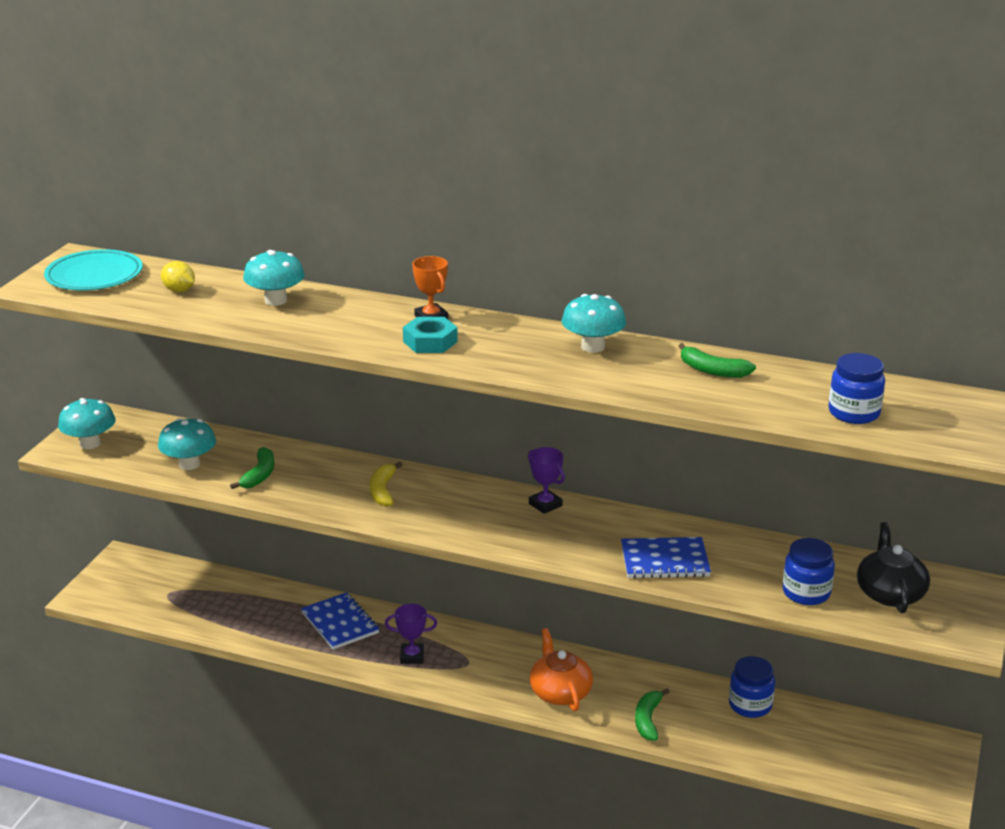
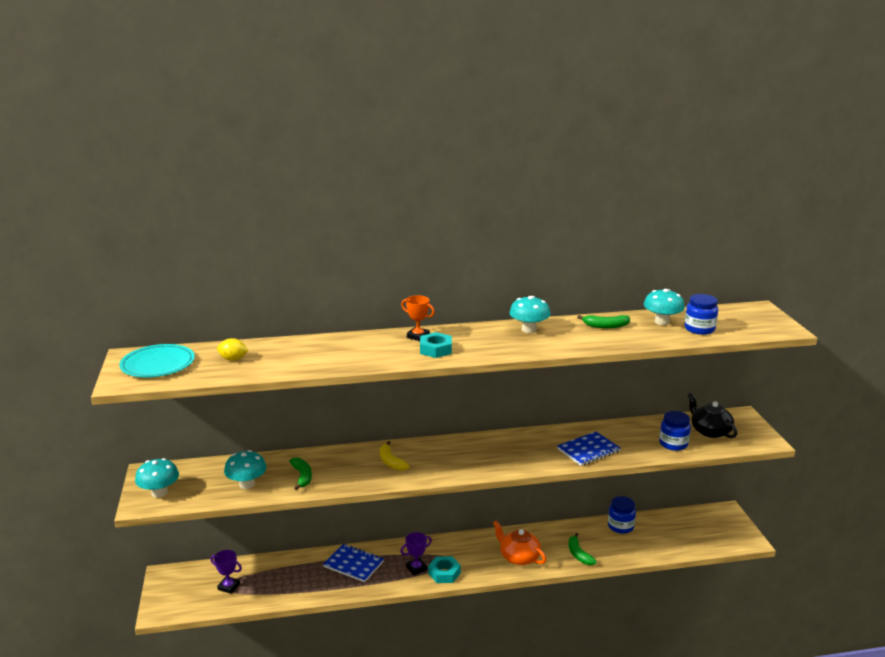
camera: 30 degrees left, 5 degrees down
turquoise mushroom [243,250,305,306] -> turquoise mushroom moved to [644,289,685,325]
purple trophy [528,447,565,514] -> purple trophy moved to [210,550,242,594]
none -> turquoise nut [428,556,461,583]

